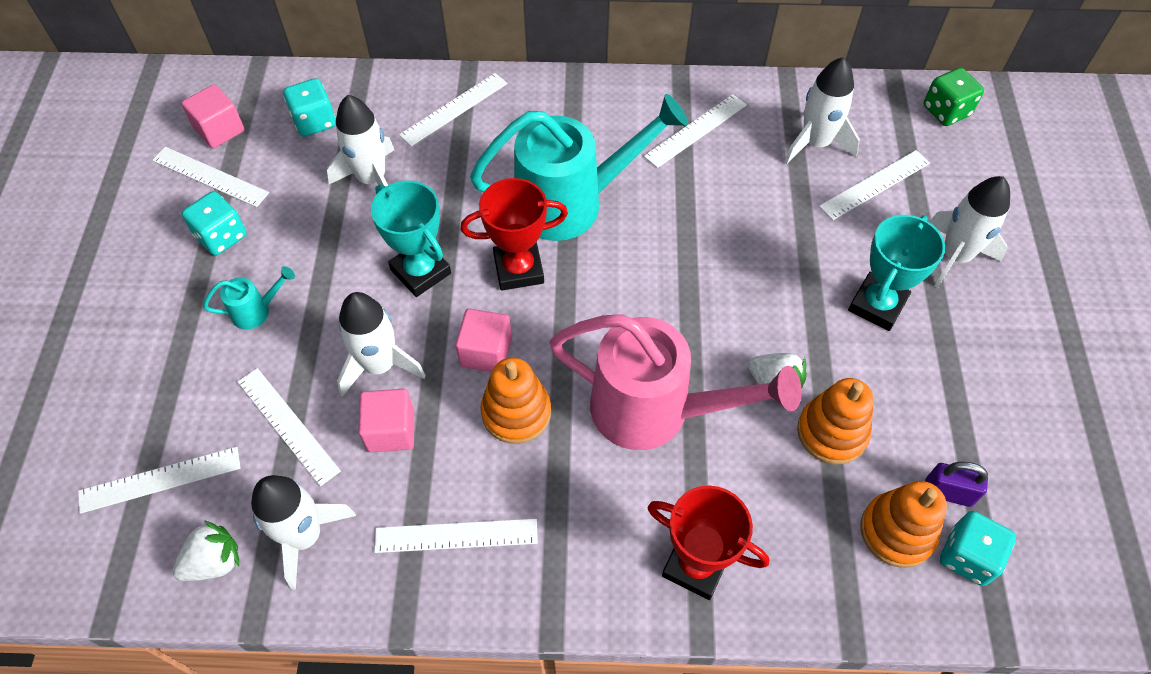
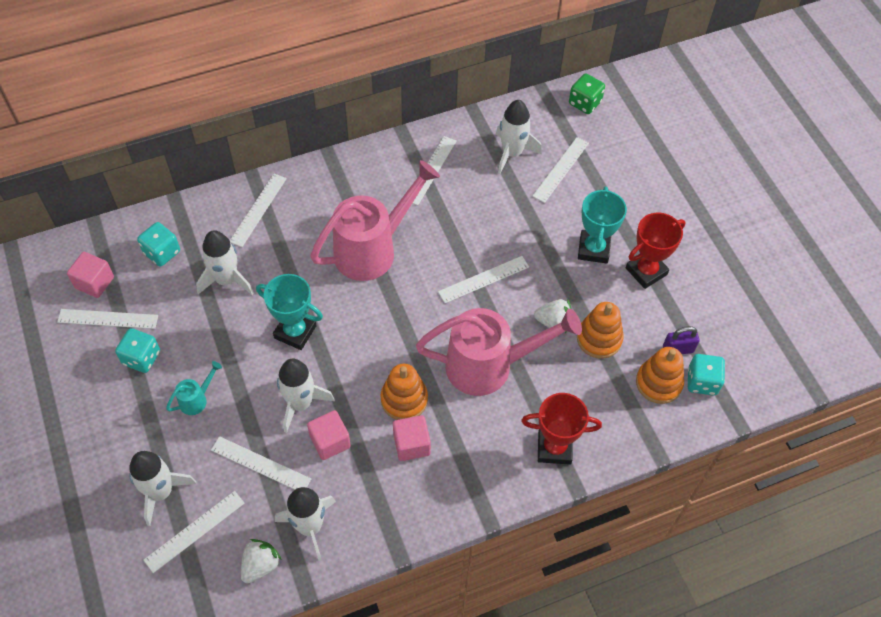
camera: 25 degrees left, 0 degrees up
white ruler [374,519,538,553] -> white ruler moved to [438,256,529,303]
pink cube [455,308,512,372] -> pink cube moved to [393,415,431,461]
red trophy [460,178,568,291] -> red trophy moved to [626,213,685,289]
turquoise watering can [470,94,688,241] -> pink watering can [310,160,440,281]
white rocket [930,176,1010,288] -> white rocket moved to [129,451,197,526]

